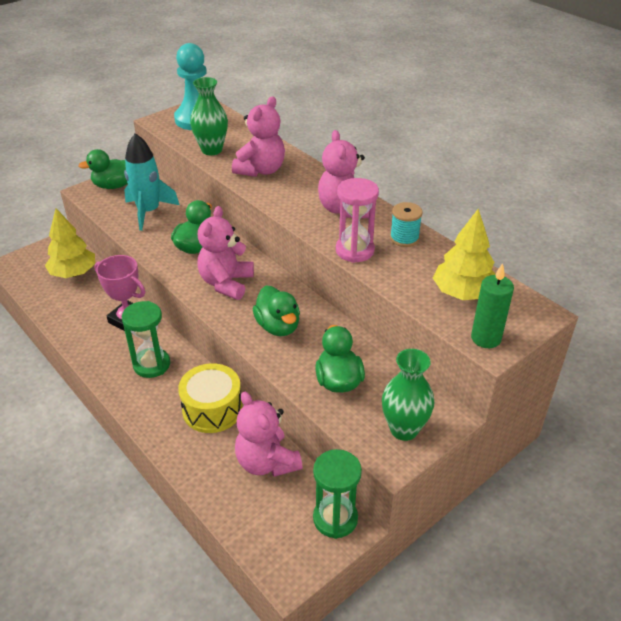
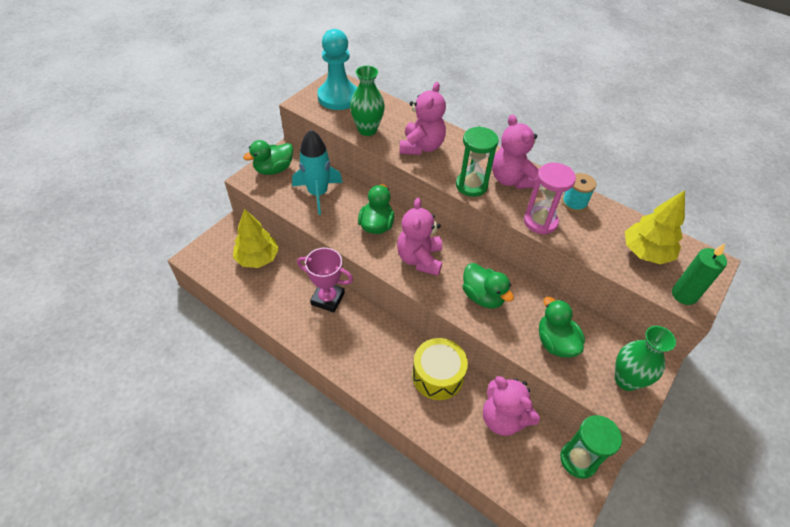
camera: 15 degrees left, 10 degrees up
green hourglass [122,301,170,378] -> green hourglass moved to [456,126,498,197]

